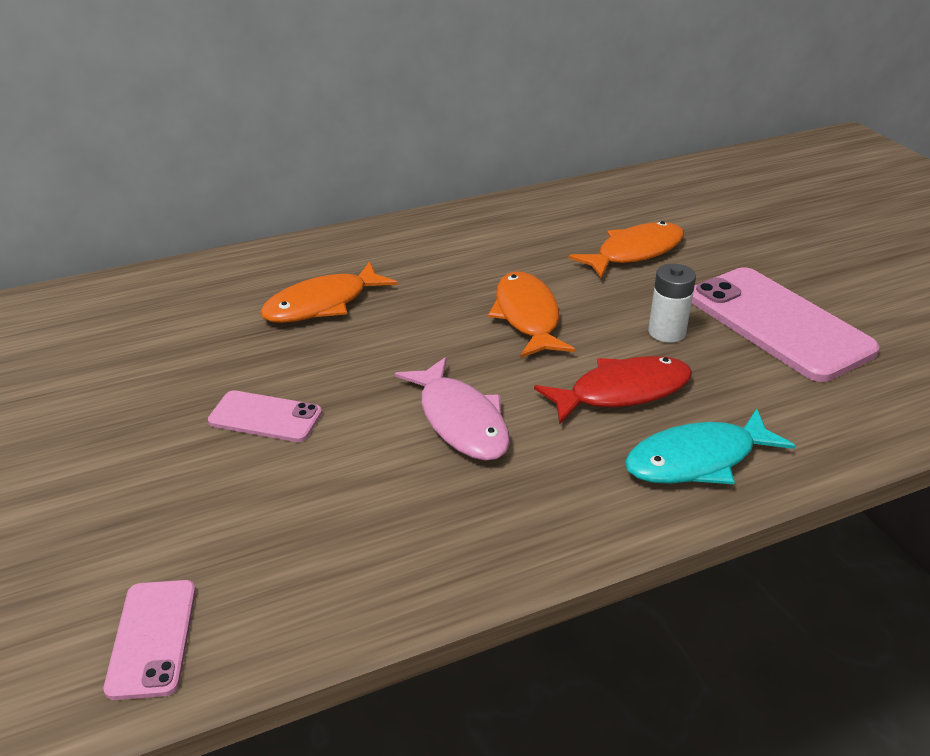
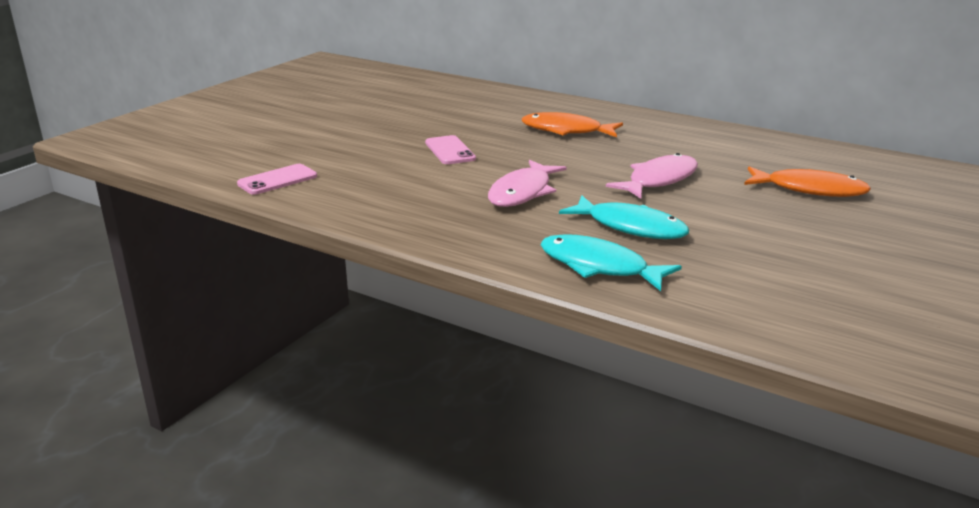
camera: 55 degrees right, 10 degrees down
orange fish [488,271,575,358] -> pink fish [606,153,698,199]
red fish [534,356,692,424] -> turquoise fish [559,195,689,239]
white battery [648,264,696,343] -> none
pink phone [692,267,880,382] -> none

